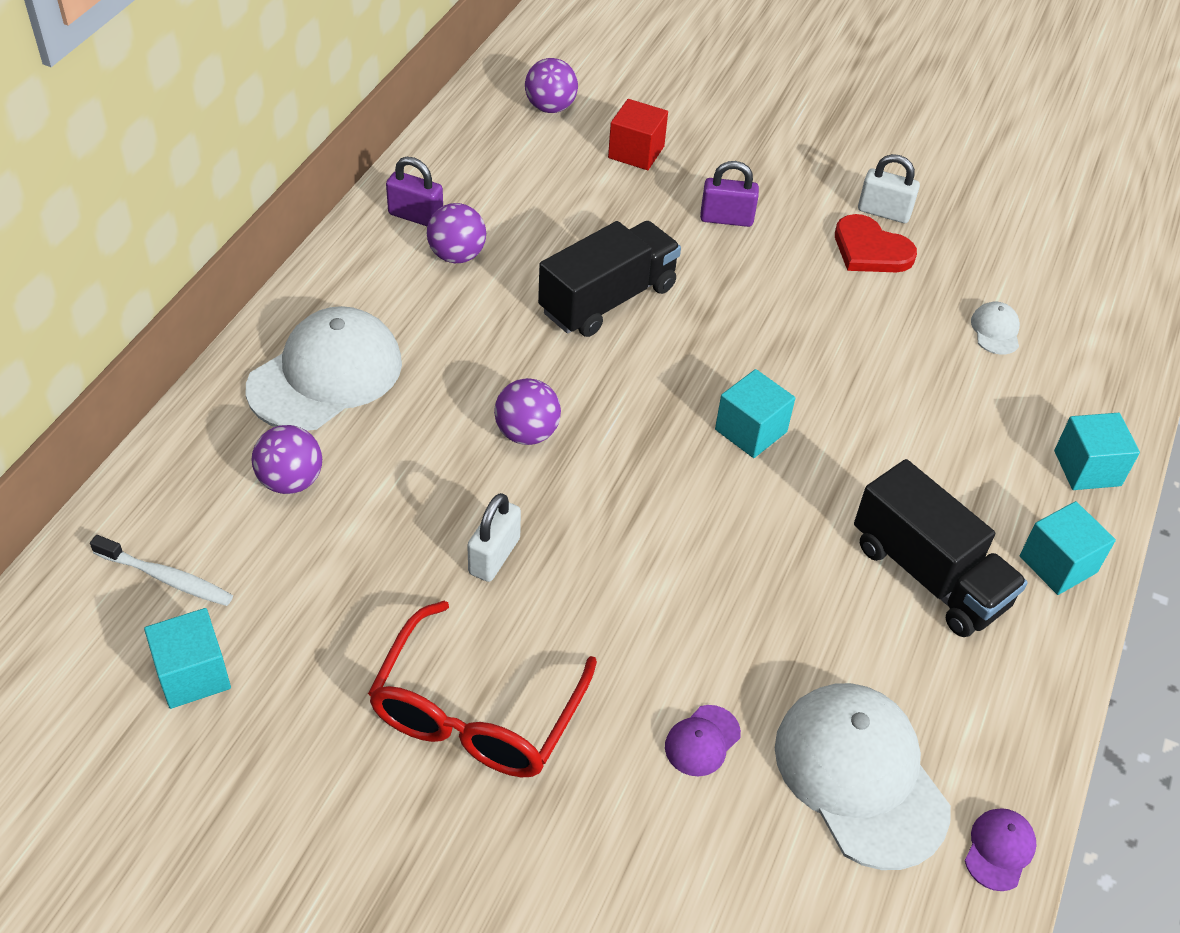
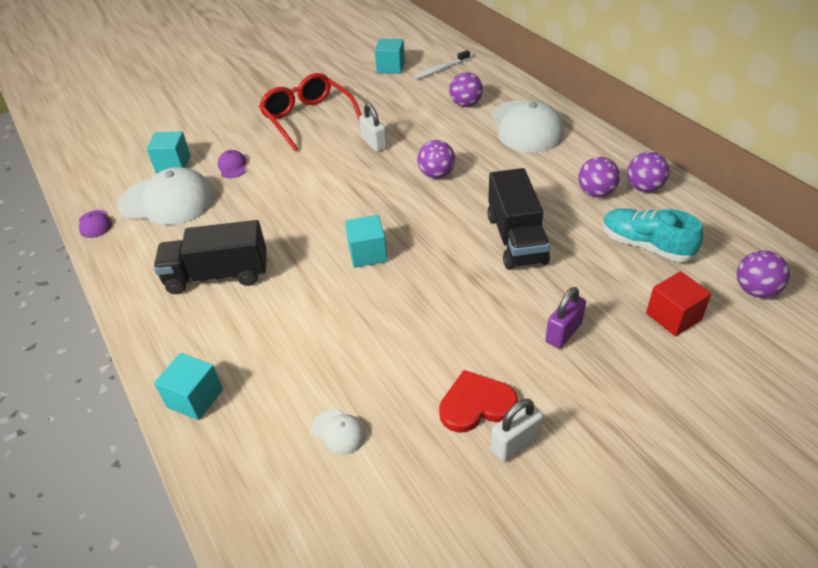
camera: 130 degrees right, 5 degrees down
purple padlock [386,157,443,226] -> purple ball [627,152,670,192]
turquoise cube [1020,501,1116,595] -> turquoise cube moved to [147,131,191,173]
none -> turquoise shoe [603,208,703,262]

